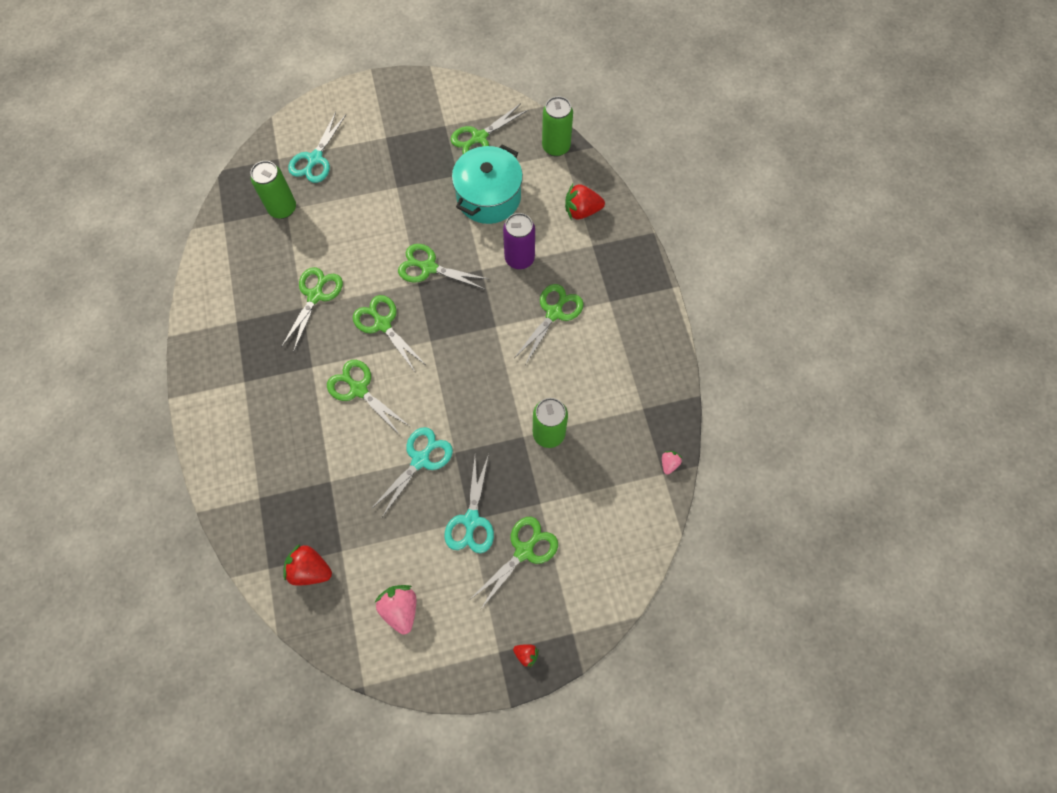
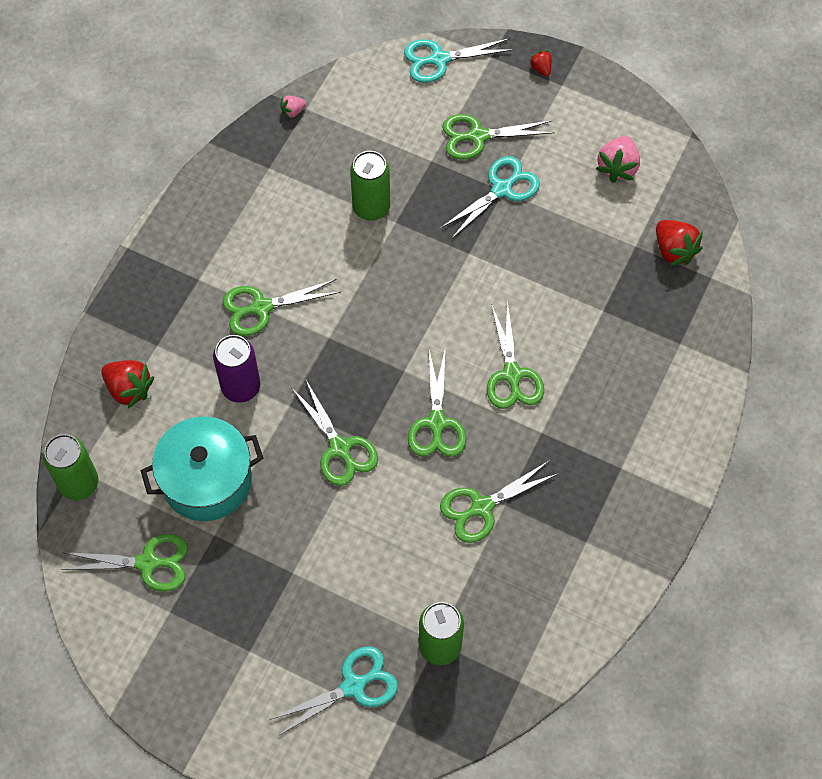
camera: 140 degrees left, 5 degrees down
turquoise scissors [371,427,453,517] -> turquoise scissors moved to [404,38,513,83]

